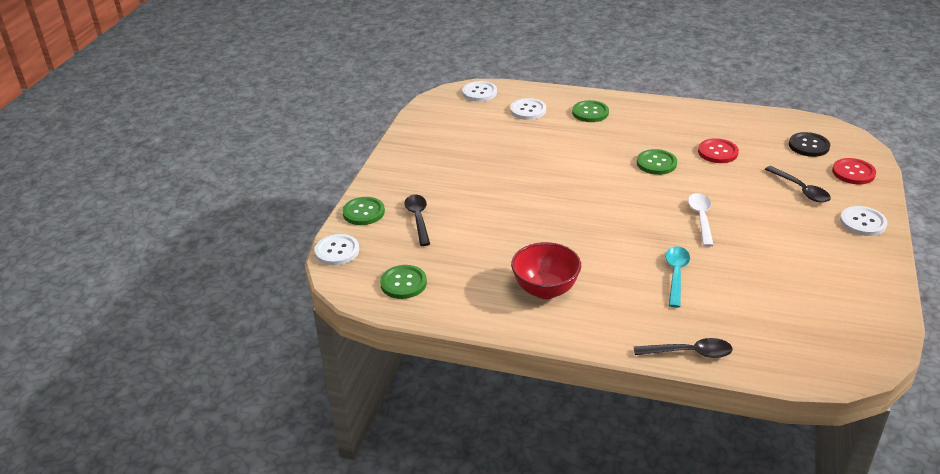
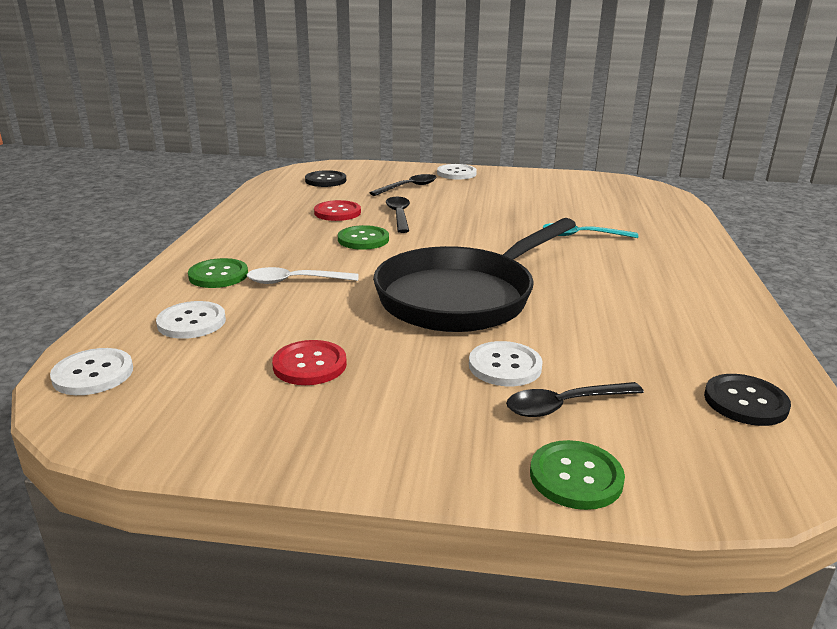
camera: 100 degrees left, 10 degrees down
white button [314,234,359,266] -> white button moved to [469,341,543,386]
green button [380,265,427,299] -> black button [704,374,791,426]
red bowl [511,242,581,299] -> none
black spoon [634,338,732,358] -> black spoon moved to [386,197,410,233]
white spoon [688,193,714,247] -> white spoon moved to [247,267,358,284]
red button [832,158,876,184] -> red button moved to [272,340,347,385]
none -> black pan [373,218,576,332]

